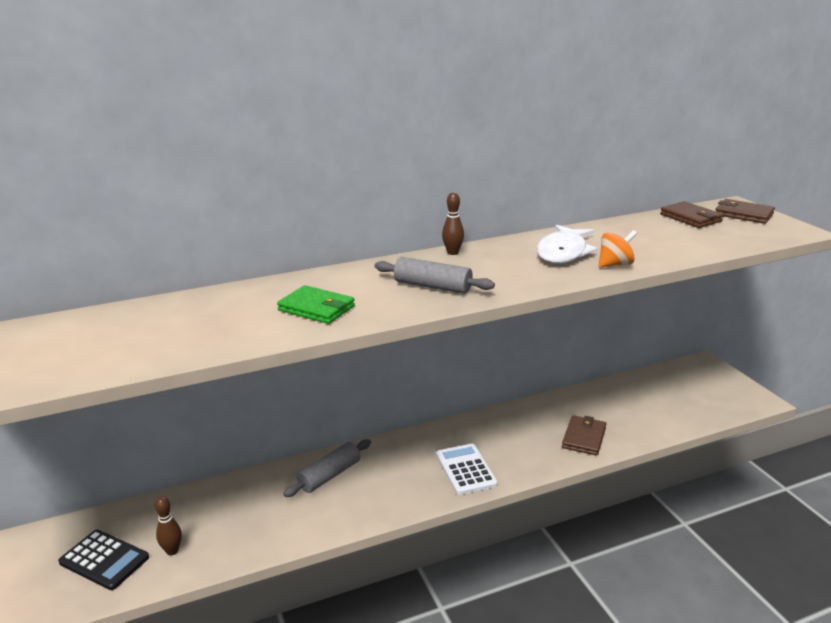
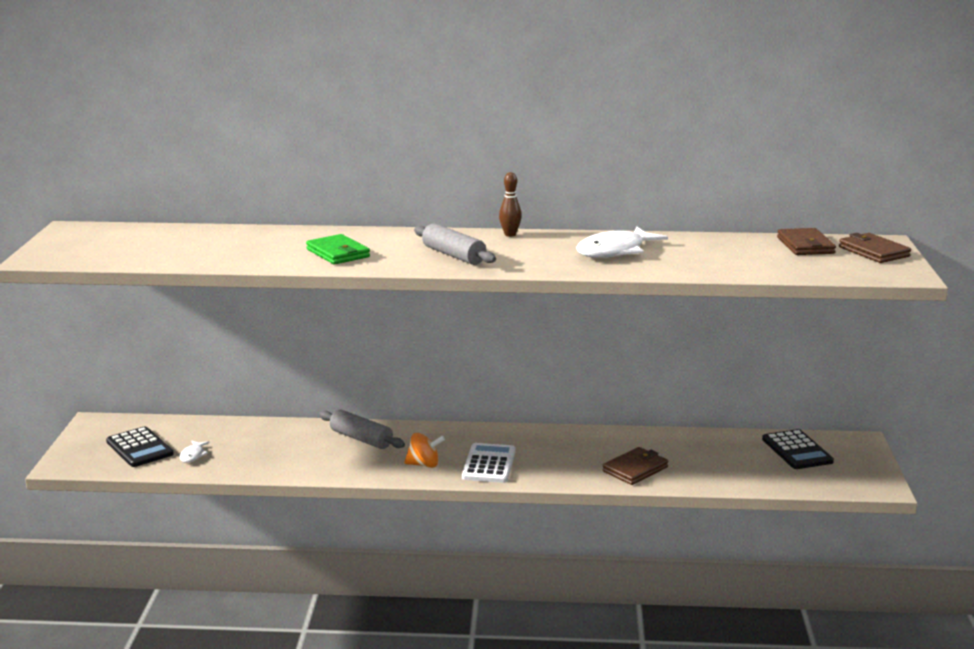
camera: 25 degrees right, 5 degrees down
brown bowling pin [155,496,182,555] -> white fish [179,440,210,463]
grey rolling pin [283,439,371,497] -> grey rolling pin turned 60 degrees clockwise [319,409,405,449]
orange spinning top [599,230,637,268] -> orange spinning top moved to [404,433,445,468]
none -> black calculator [762,429,834,469]

